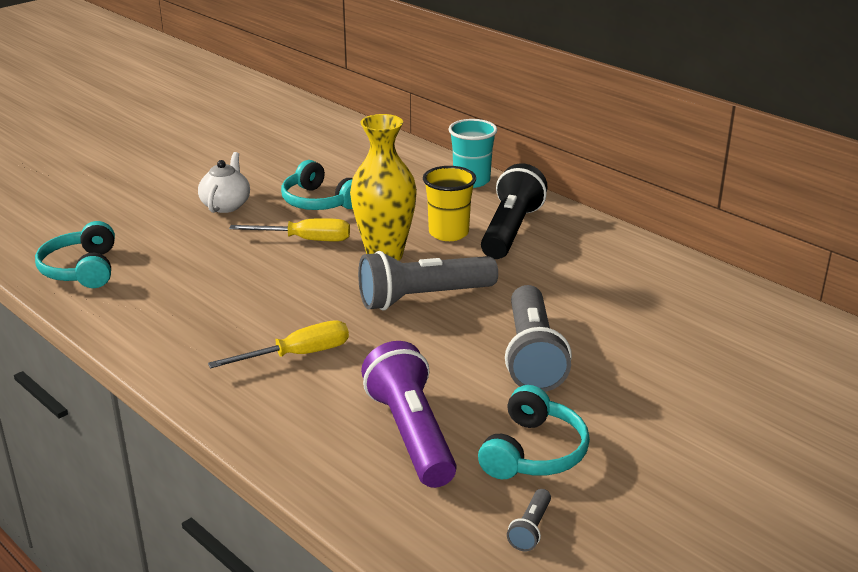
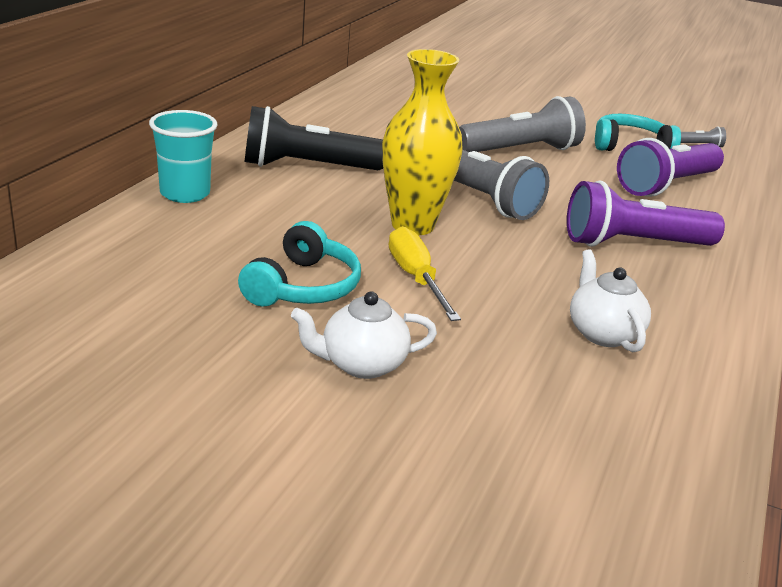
camera: 115 degrees left, 0 degrees up
turquoise headphones [35,221,115,288] -> none
yellow screwdriver [208,320,349,368] -> purple flashlight [567,180,725,247]
yellow cup [423,166,476,241] -> none
none -> white teapot [570,249,651,352]

